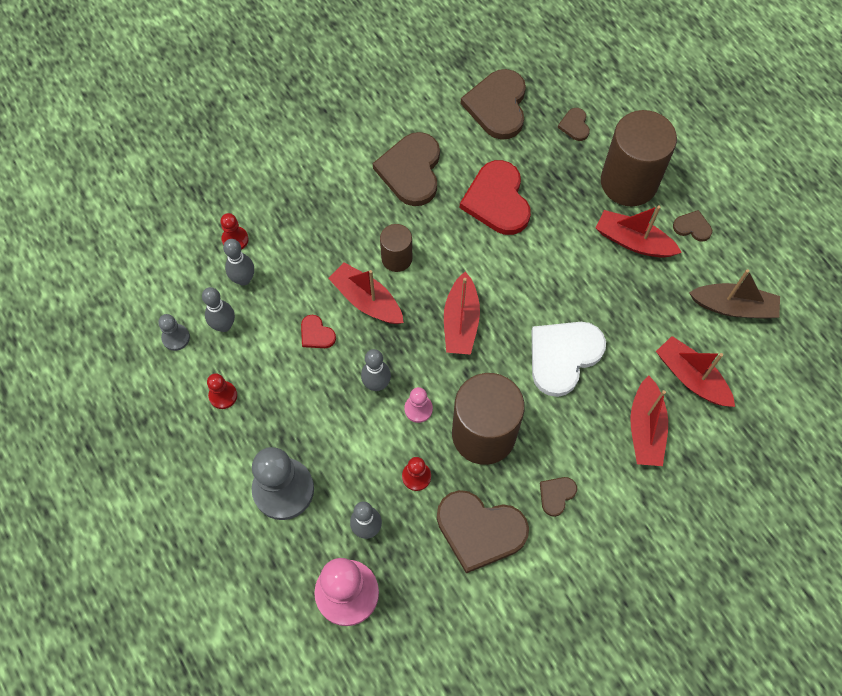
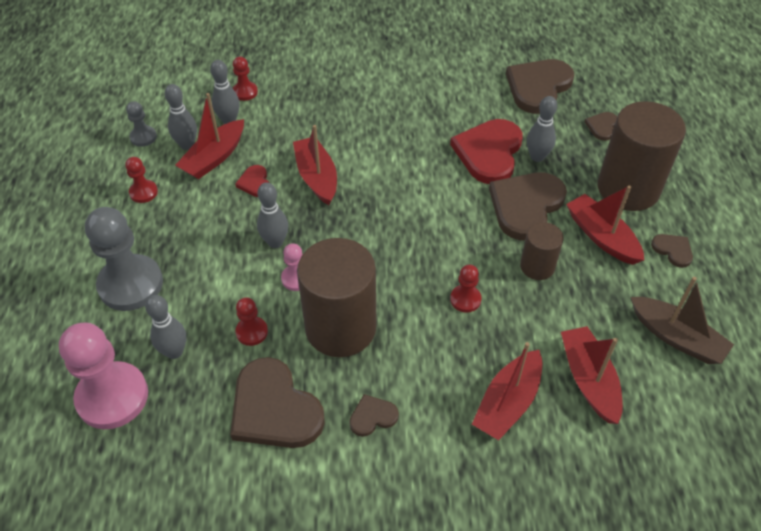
camera: 30 degrees right, 15 degrees down
brown heart [373,132,440,206] -> brown heart moved to [489,172,567,240]
brown cylinder [380,224,412,272] -> brown cylinder moved to [520,222,564,280]
red boat [444,272,480,355] -> red boat moved to [175,93,244,179]
white heart [532,322,606,397] -> red pawn [450,265,481,313]
none -> grey bowling pin [527,96,557,162]

